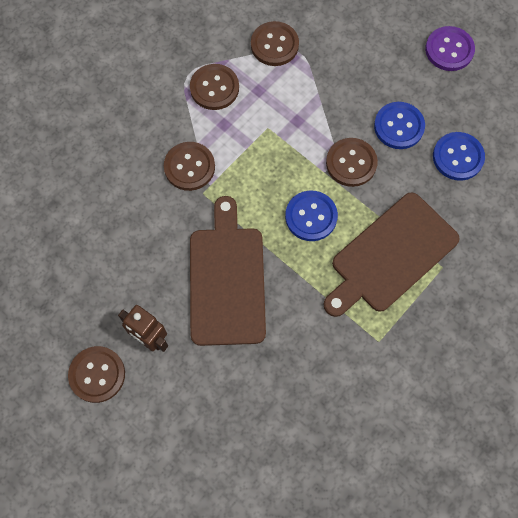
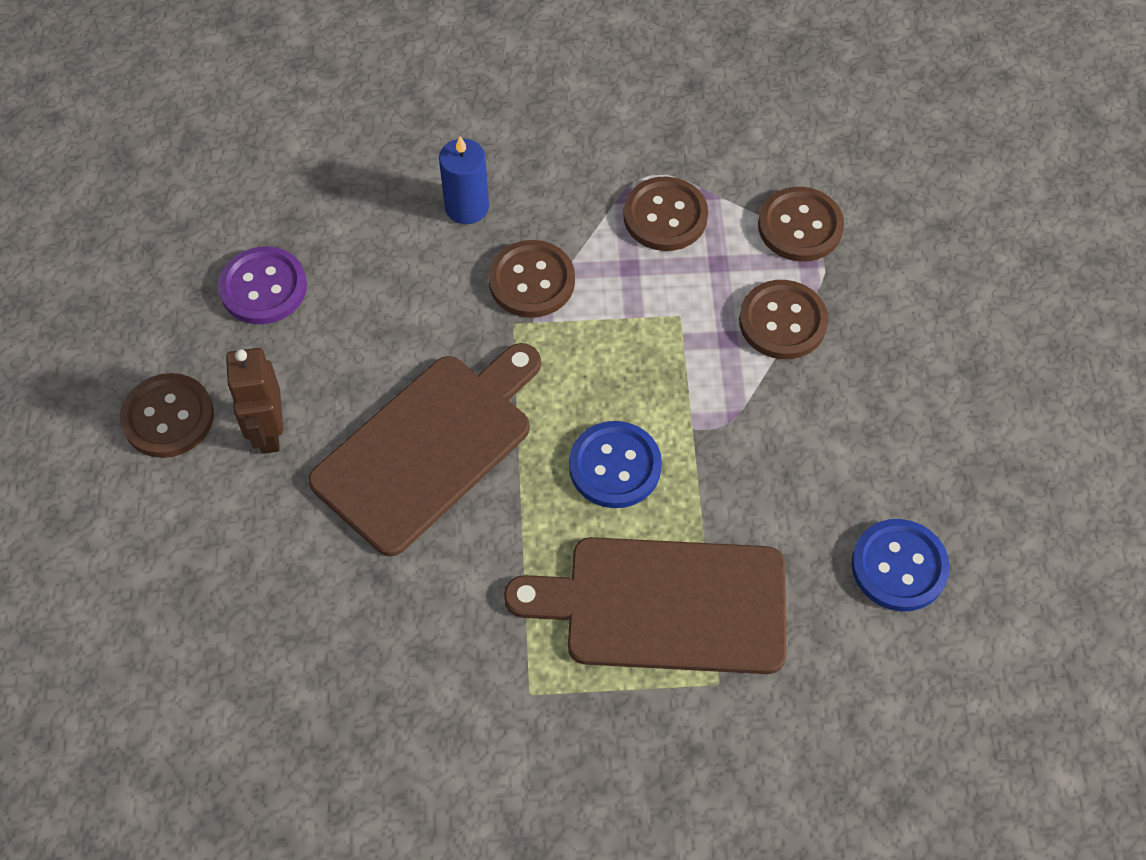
camera: 45 degrees right, 10 degrees down
brown button [326,138,378,187] -> brown button moved to [739,280,828,359]
blue button [374,102,425,149] -> none
purple button [425,26,475,71] -> purple button moved to [218,246,307,324]
none -> blue candle [439,136,489,224]

